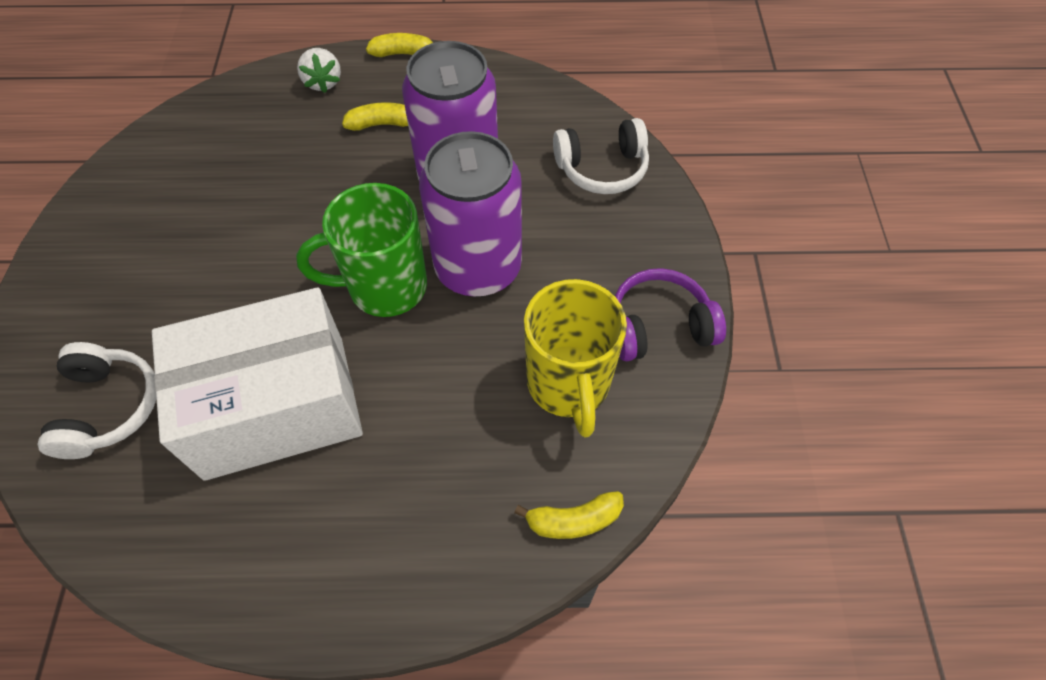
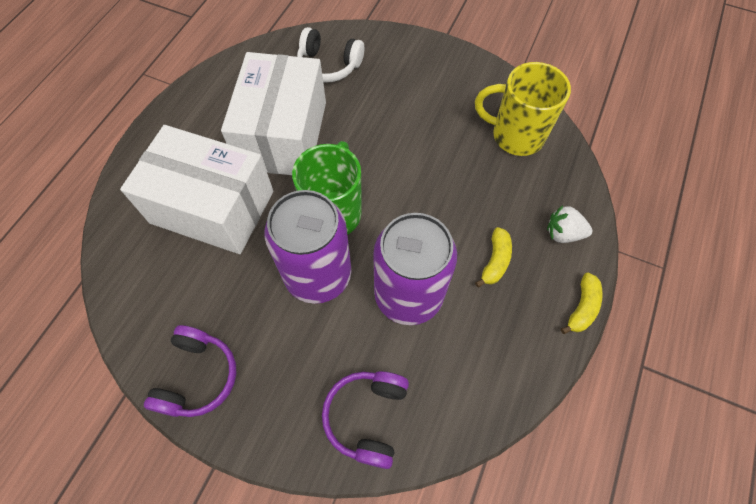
camera: 115 degrees right, 5 degrees up
yellow banana [514,491,624,539] -> none
yellow mug [524,279,627,437] -> yellow mug moved to [475,62,571,156]
white headphones [553,118,649,194] -> purple headphones [322,371,409,469]
none -> white box [120,125,273,254]

